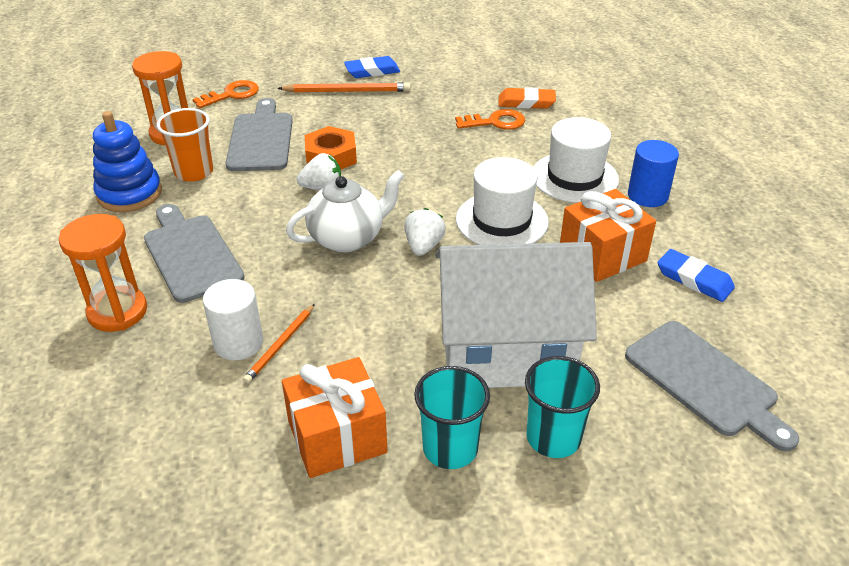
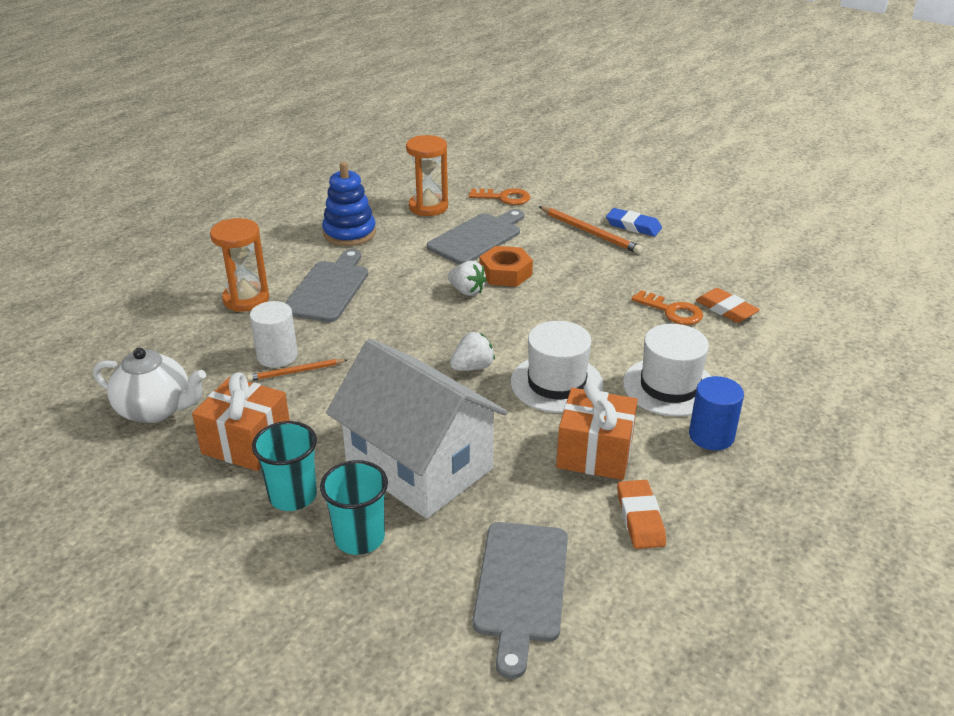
camera: 45 degrees right, 5 degrees down
orange cup [157,108,213,182] -> none
white teapot [286,170,404,252] -> white teapot moved to [93,348,206,423]
blue eraser [658,249,735,302] -> orange eraser [617,480,666,549]

